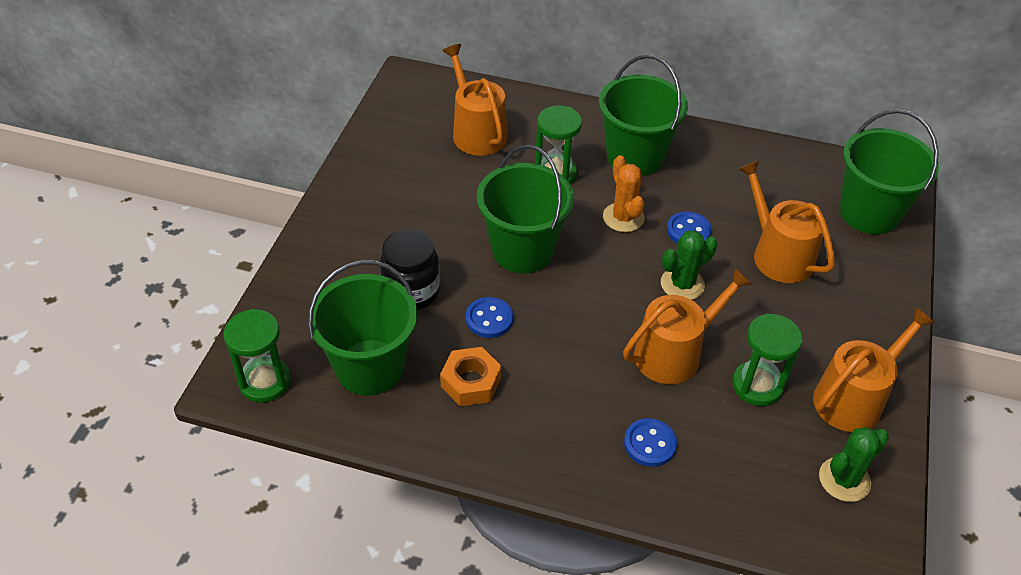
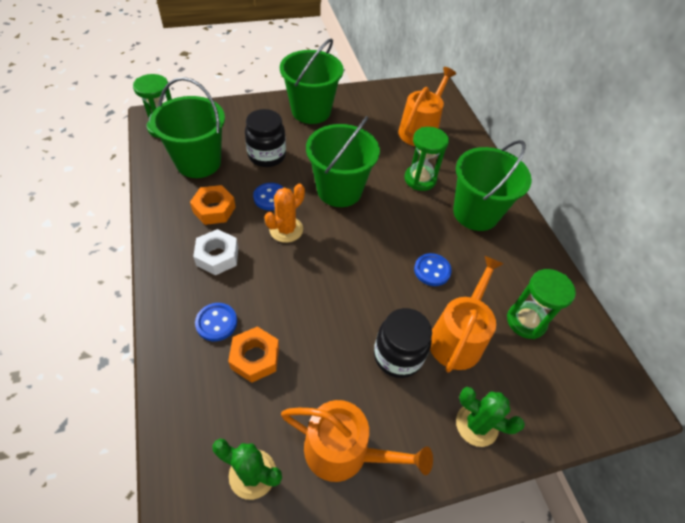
camera: 55 degrees right, 5 degrees up
orange cactus [603,155,644,232] -> orange cactus moved to [264,184,305,243]
orange watering can [623,268,753,384] -> none
green cactus [661,230,717,300] -> green cactus moved to [456,387,525,447]
green hourglass [732,313,802,406] -> green hourglass moved to [507,269,576,339]
green bucket [840,109,939,234] -> green bucket moved to [280,38,343,124]
none -> white nut [193,229,238,275]
none -> orange nut [228,327,279,383]
none -> black jar [374,308,432,378]

